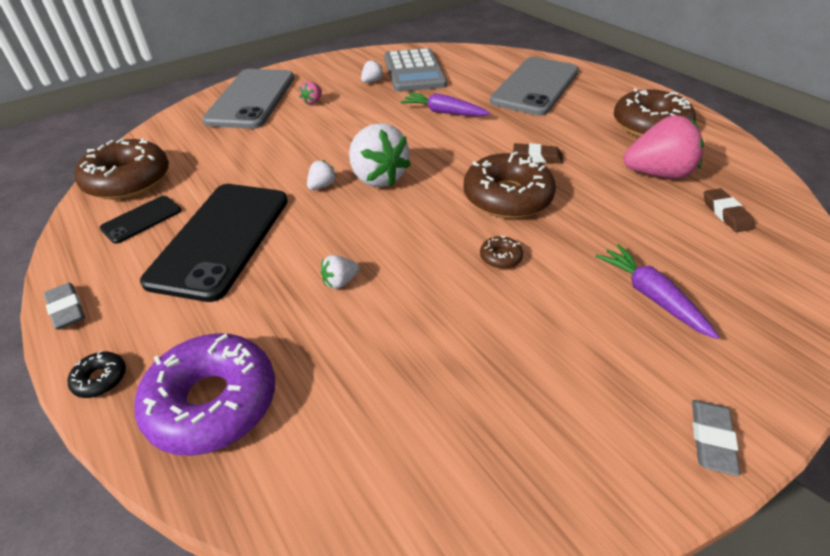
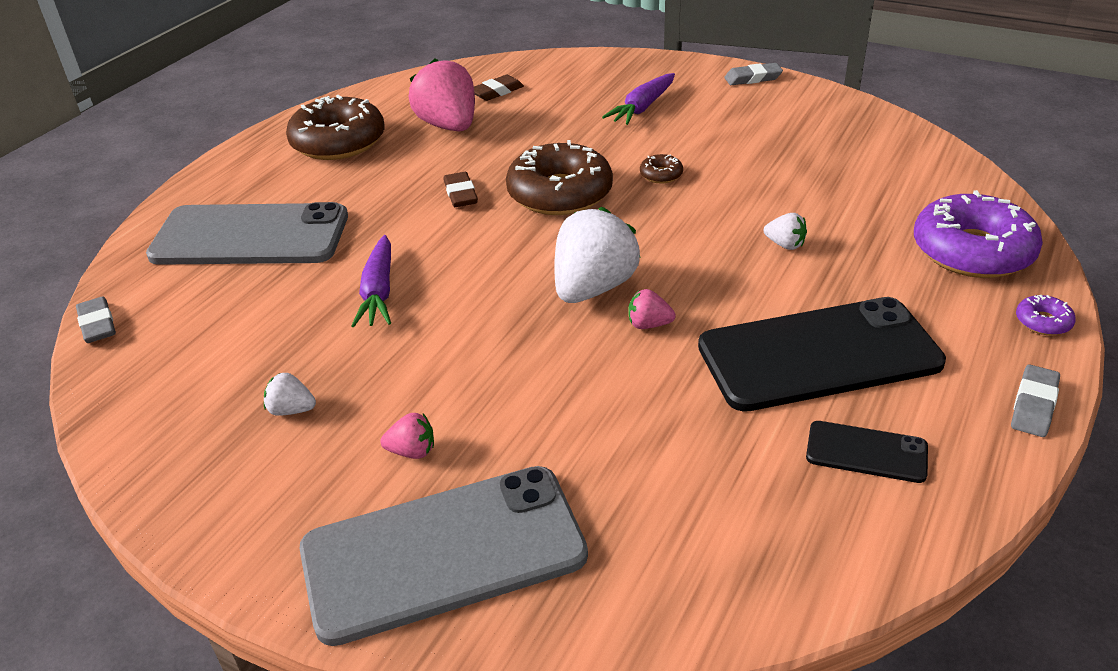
camera: 115 degrees left, 5 degrees down
black donut [68,350,126,398] -> purple donut [1016,295,1076,335]
brown donut [75,138,169,200] -> none
white strawberry [307,160,337,190] -> pink strawberry [628,289,676,329]
grey calculator [384,48,447,92] -> none
none -> grey eraser [76,296,116,343]

